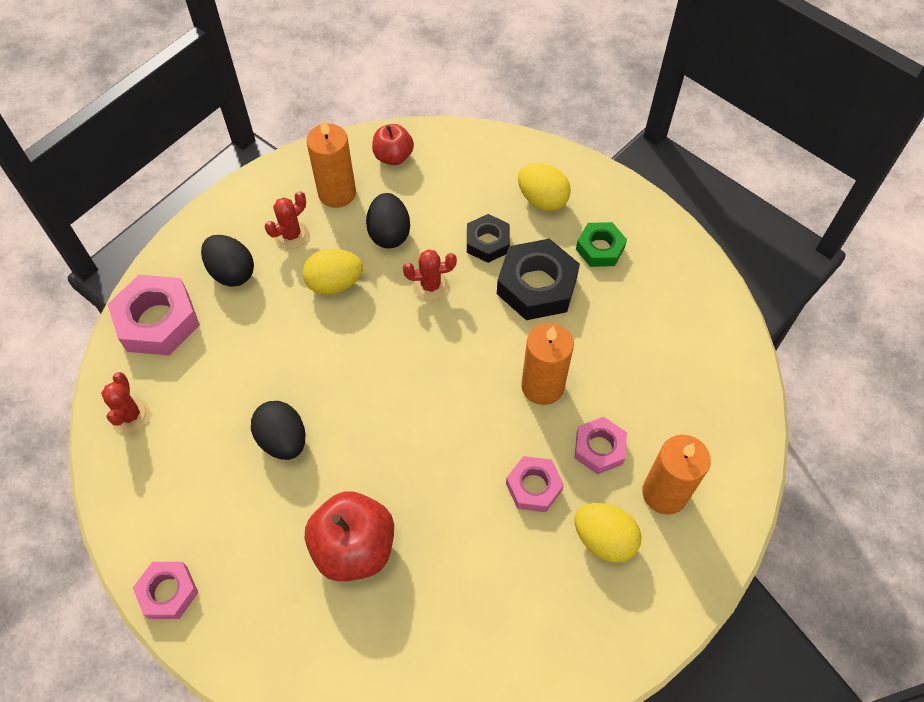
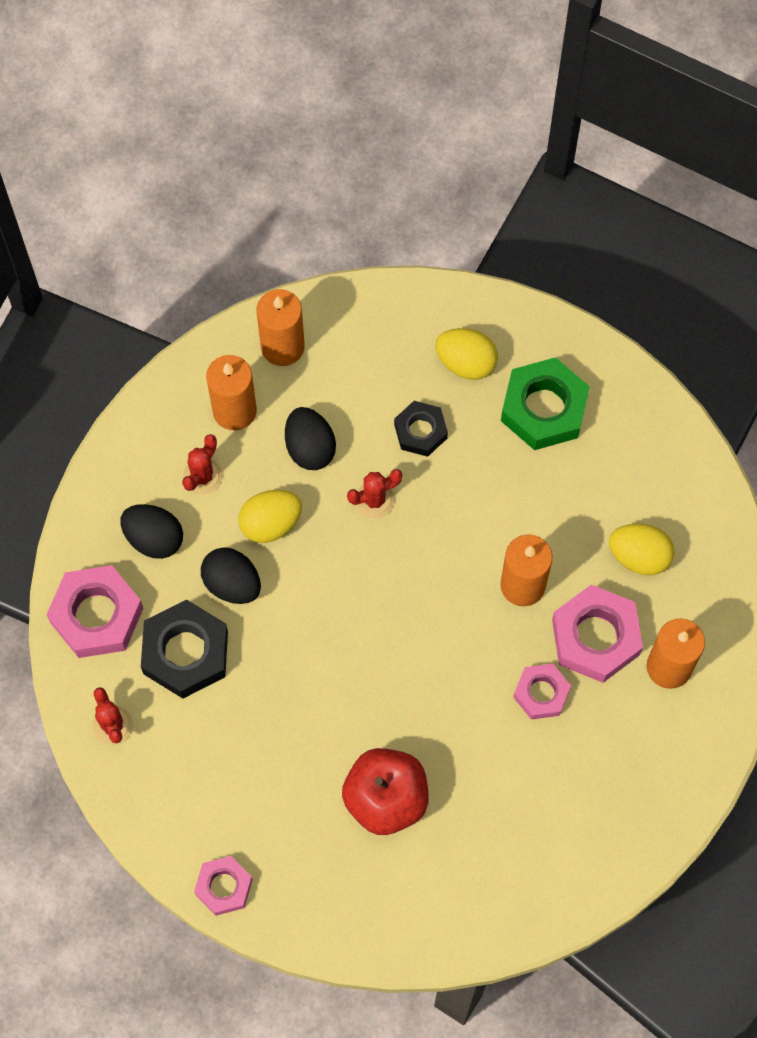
camera: 15 degrees left, 10 degrees up
black egg [251,401,305,460] -> black egg moved to [201,547,261,604]
red apple [372,124,414,165] -> orange candle [257,289,305,366]
black nut [497,239,580,320] -> black nut moved to [141,599,228,698]
pink nut [575,417,627,474] -> pink nut [552,585,643,683], size x1.66
yellow egg [575,503,642,563] -> yellow egg moved to [609,524,674,575]
green nut [576,222,627,267] -> green nut [501,357,590,450], size x1.66

